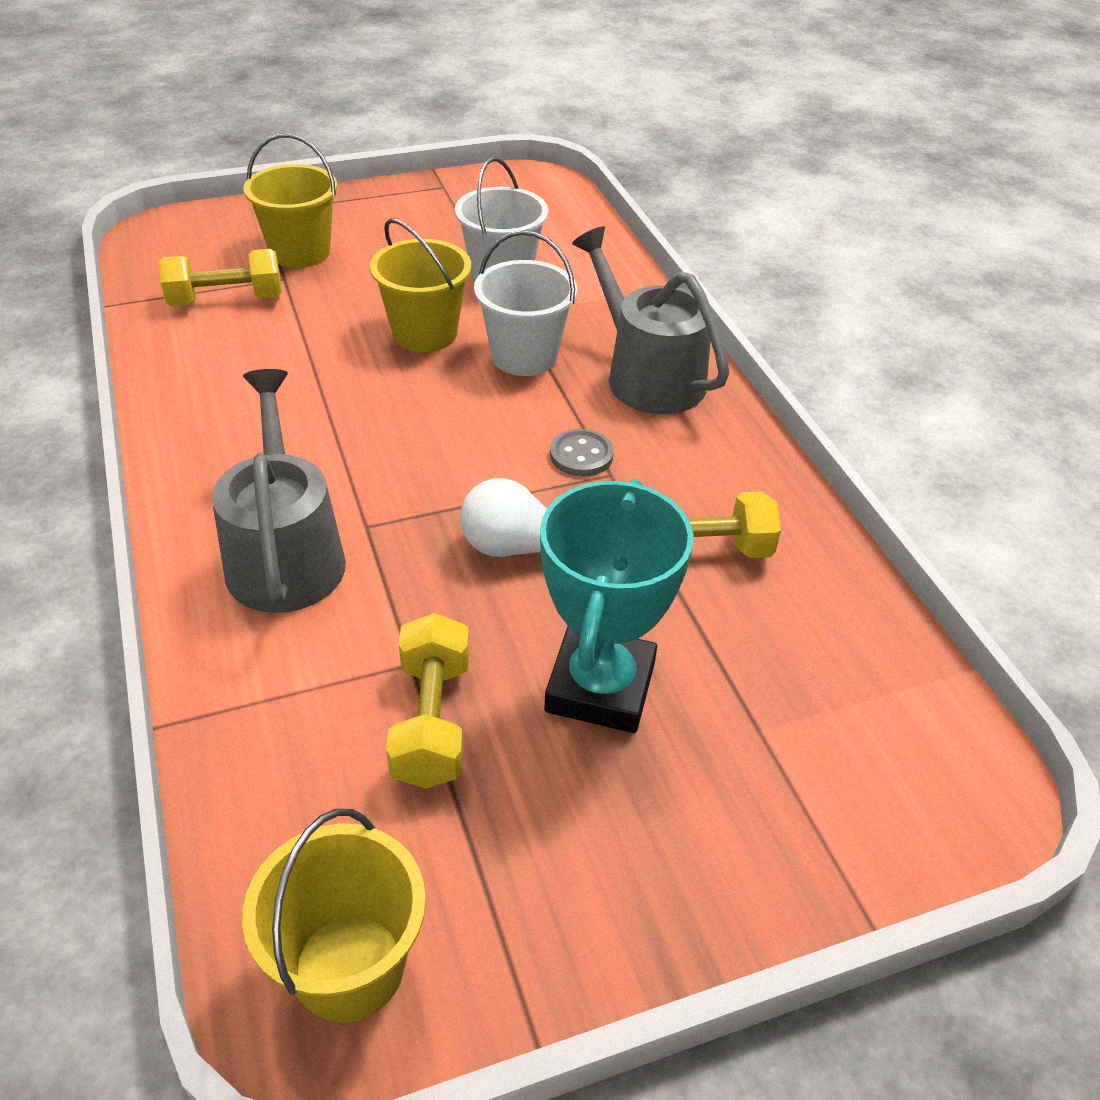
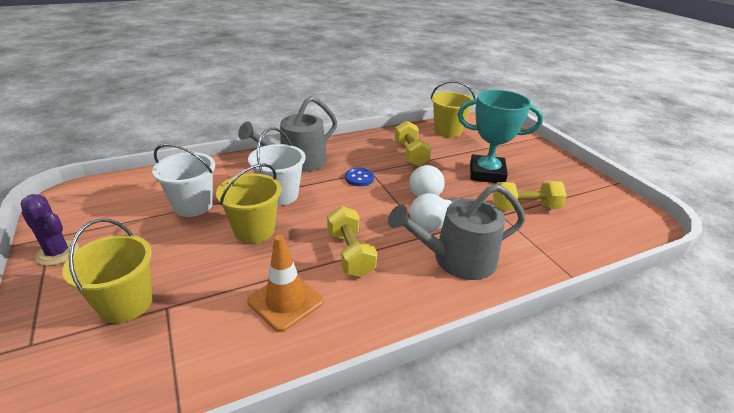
camera: 95 degrees left, 10 degrees down
yellow dumbbell [159,249,282,306] -> yellow dumbbell moved to [327,206,377,277]
yellow bucket [242,809,426,1022] -> yellow bucket moved to [430,81,475,137]
grey button [550,429,614,476] -> blue button [345,168,374,186]
none -> purple cactus [21,194,79,266]
none -> orange traffic cone [247,235,323,332]
none -> white light bulb [410,193,460,232]

